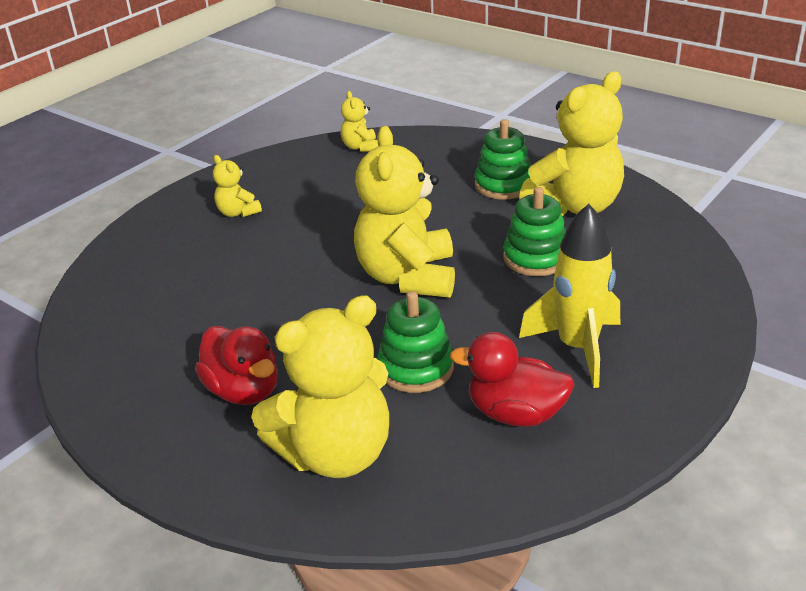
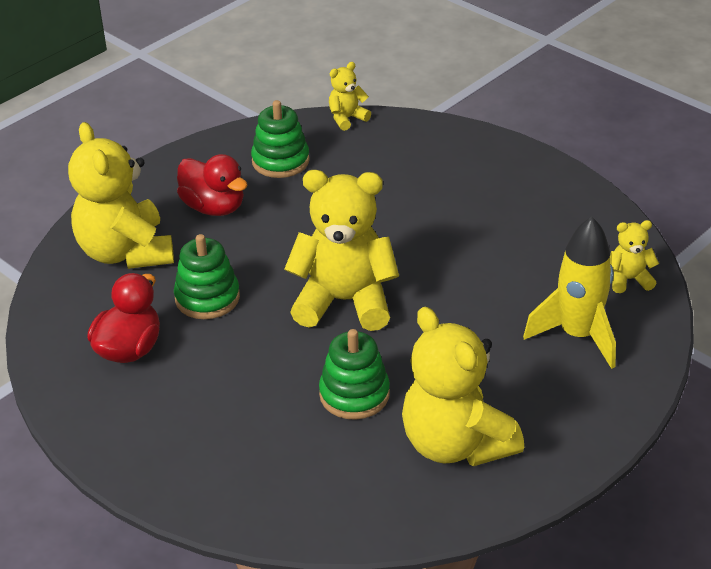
camera: 95 degrees right, 5 degrees up
red duck [195,326,278,405] -> red duck turned 105 degrees counterclockwise [177,154,248,216]
yellow teddy bear [213,155,262,217] -> yellow teddy bear moved to [329,62,371,131]
green stacking toy [475,119,530,200] -> green stacking toy moved to [251,100,310,178]
yellow rocket [519,204,620,388] -> yellow rocket moved to [523,217,616,369]

